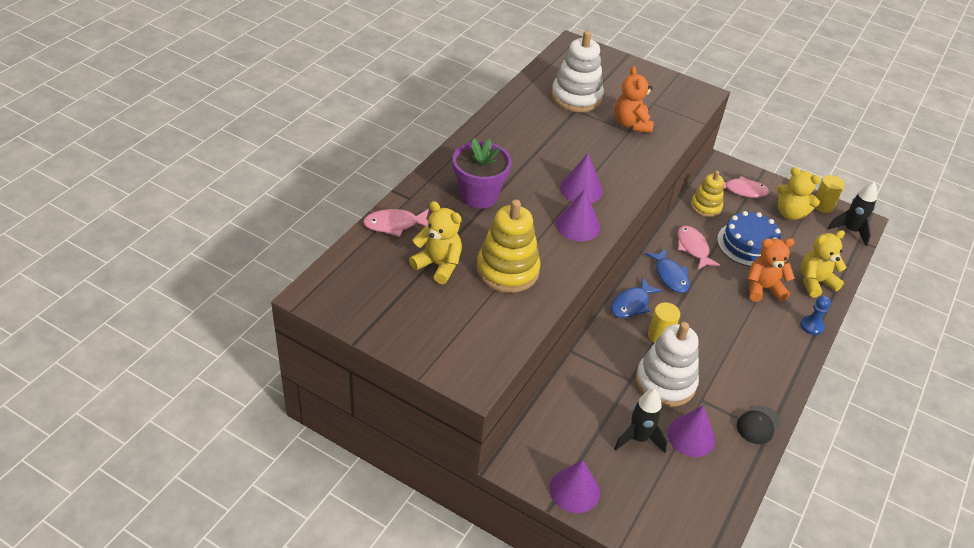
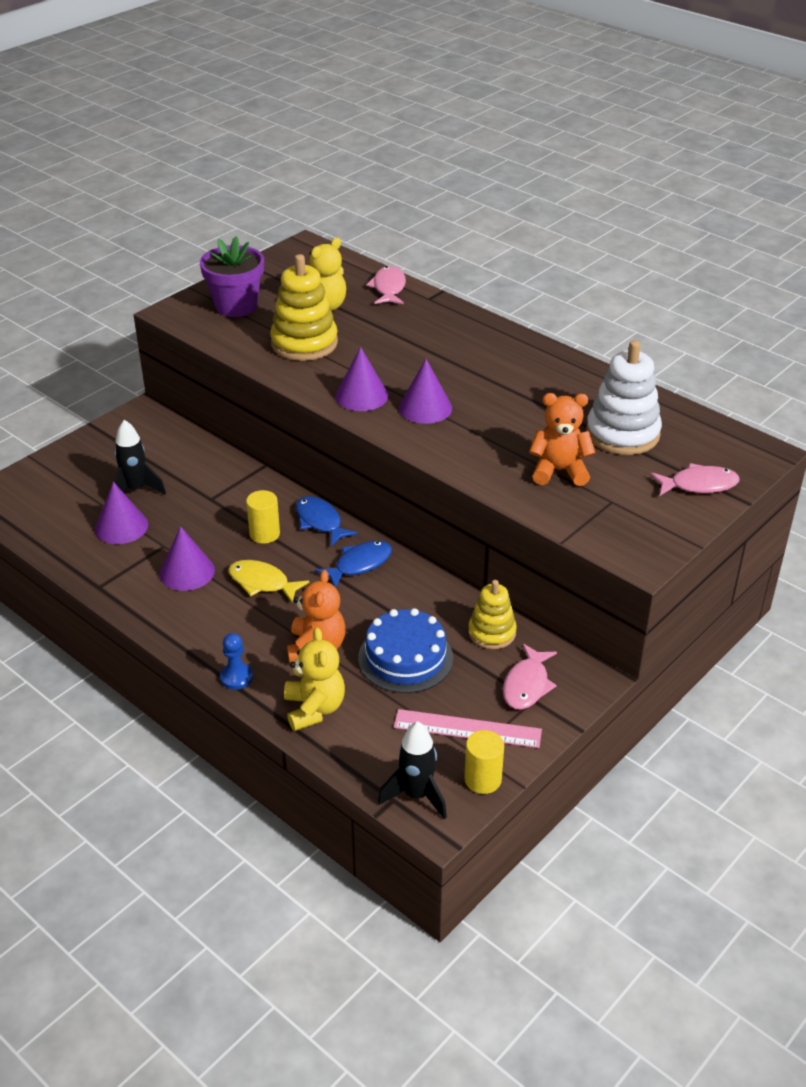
camera: 105 degrees right, 5 degrees down
purple flower pot [453,138,512,209] -> purple flower pot moved to [200,237,264,317]
purple cone [549,460,600,513] -> purple cone moved to [159,526,215,591]
white stacking toy [636,322,699,407] -> none
blue fish [645,249,690,293] -> blue fish turned 150 degrees clockwise [315,540,392,588]
pink fish [677,226,720,270] -> pink fish moved to [651,463,740,496]
black cap [737,405,781,444] -> none
yellow teddy bear [777,167,821,220] -> pink ruler [394,709,542,748]
none -> yellow fish [228,560,309,602]

